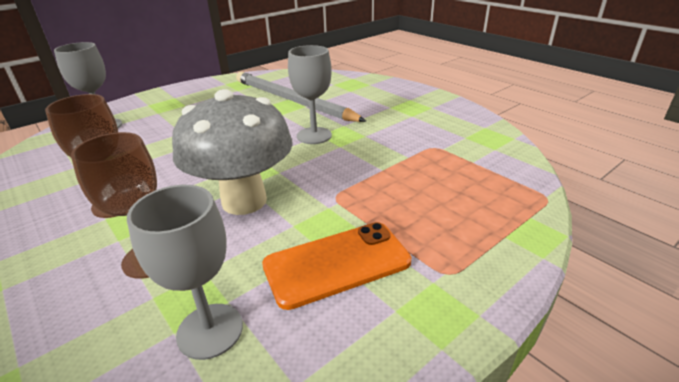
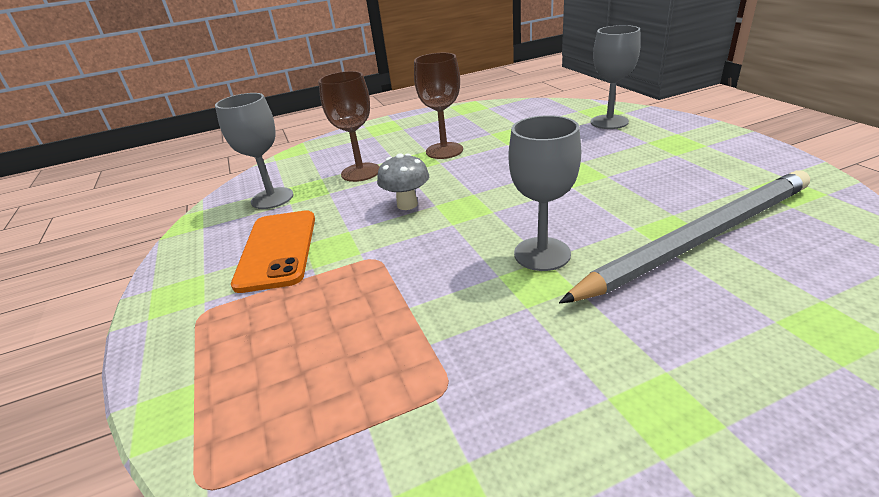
camera: 110 degrees right, 0 degrees up
grey mushroom [172,89,293,215] -> grey mushroom [377,153,429,210], size x0.47

